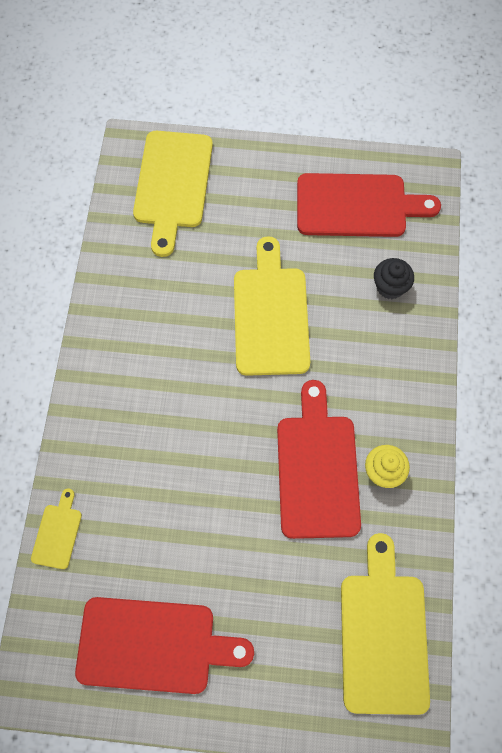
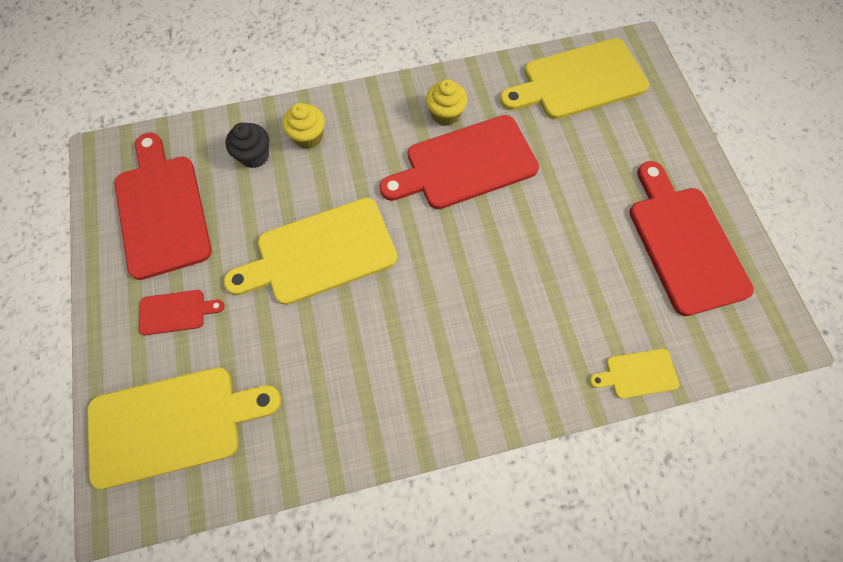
camera: 110 degrees left, 0 degrees up
none -> red cutting board [139,290,225,335]
none -> yellow cupcake [282,103,325,149]

